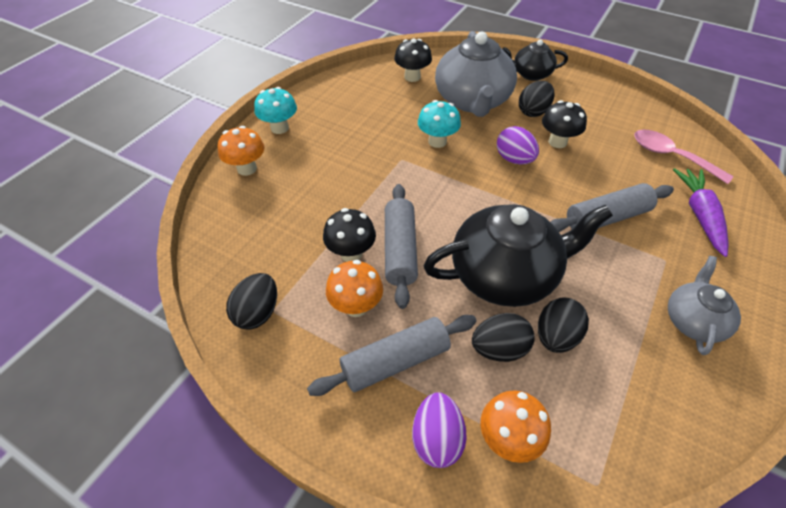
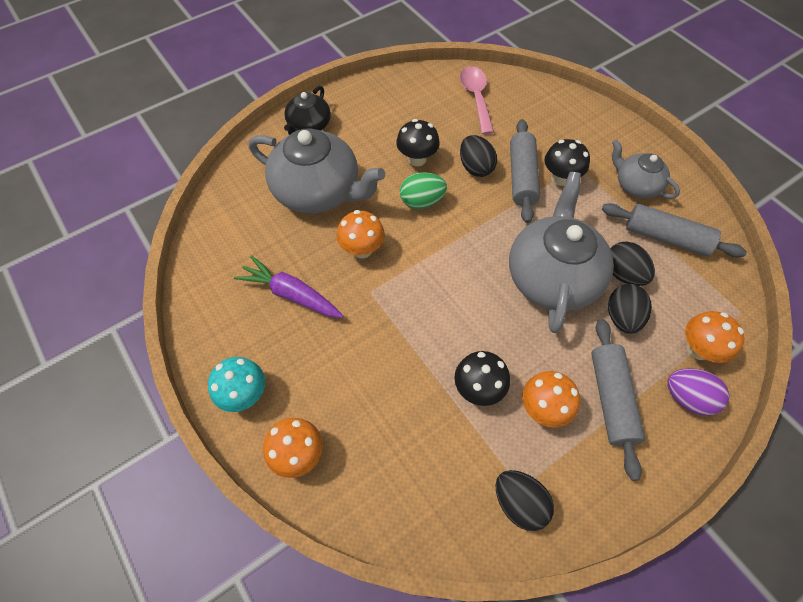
camera: 65 degrees left, 10 degrees up
grey rolling pin [385,184,418,309] -> grey rolling pin moved to [602,203,747,257]
black mushroom [394,39,432,82] -> black mushroom moved to [545,139,590,186]
turquoise mushroom [418,100,461,148] -> orange mushroom [337,210,385,258]
black teapot [424,204,613,307] -> grey teapot [509,172,614,333]
purple egg [497,126,539,164] -> green egg [400,172,447,209]
black egg [519,81,555,117] -> black egg moved to [460,135,497,177]
pink spoon [634,129,734,184] -> pink spoon turned 105 degrees clockwise [460,66,494,134]
purple carrot [673,168,729,257] -> purple carrot moved to [234,255,343,318]

